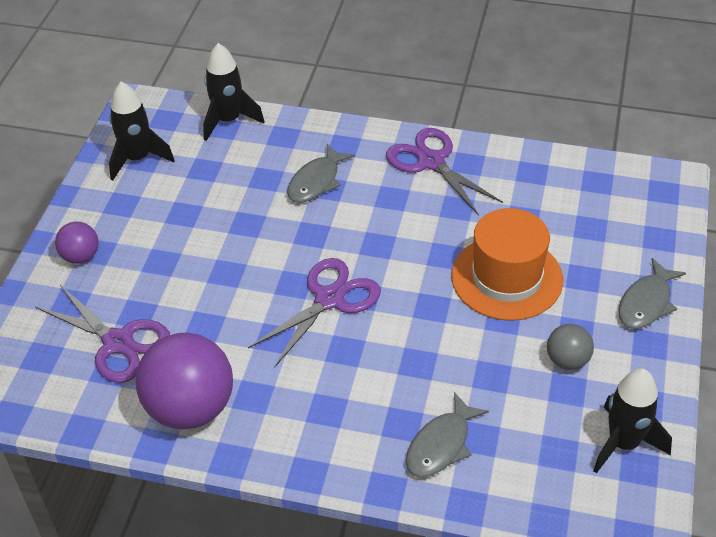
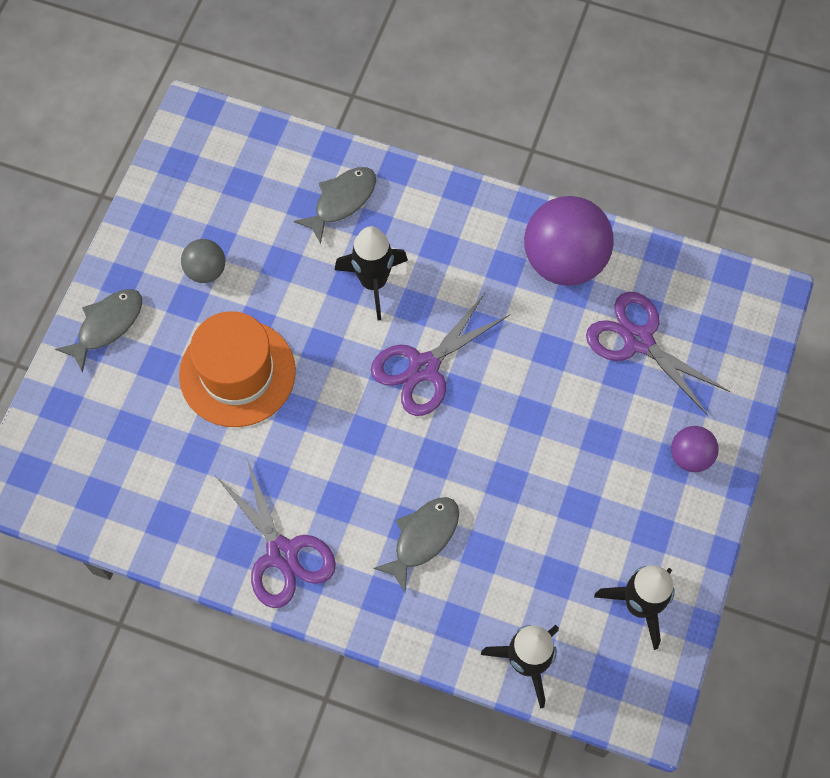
camera: 175 degrees left, 20 degrees up
black rocket [593,368,672,473] -> black rocket moved to [335,226,408,320]

